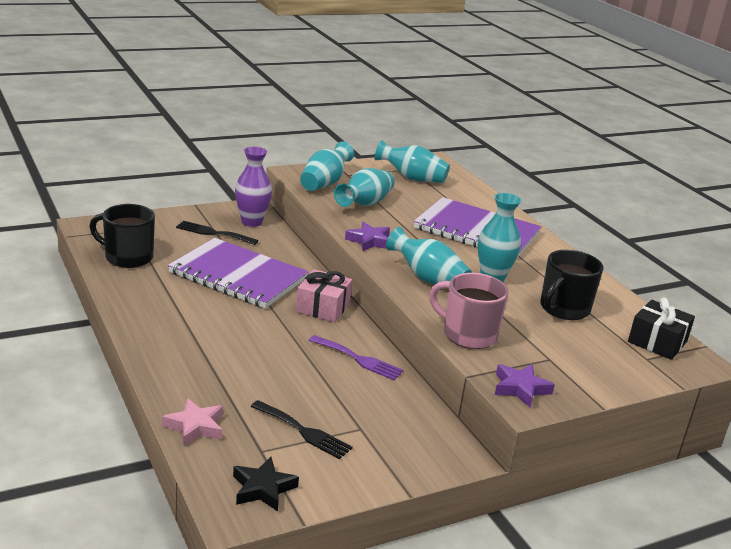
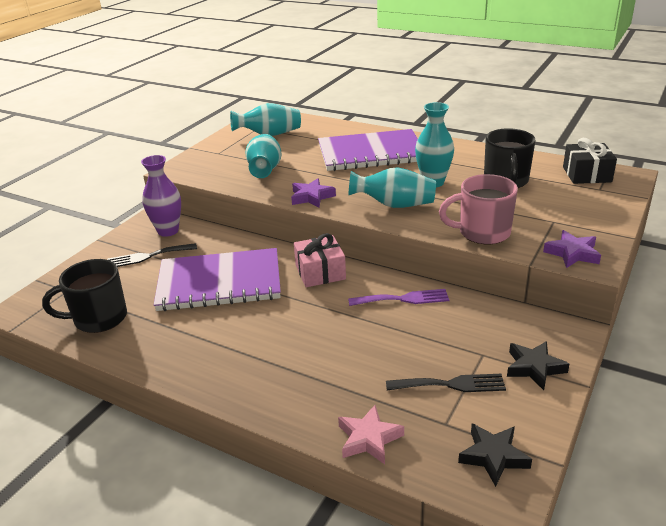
camera: 30 degrees left, 5 degrees up
turquoise vase [300,141,354,191] -> none
none -> black star [507,341,569,390]

